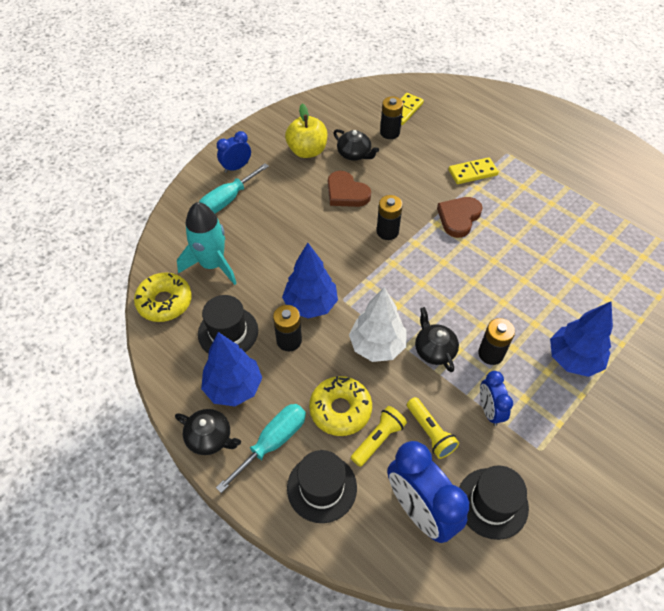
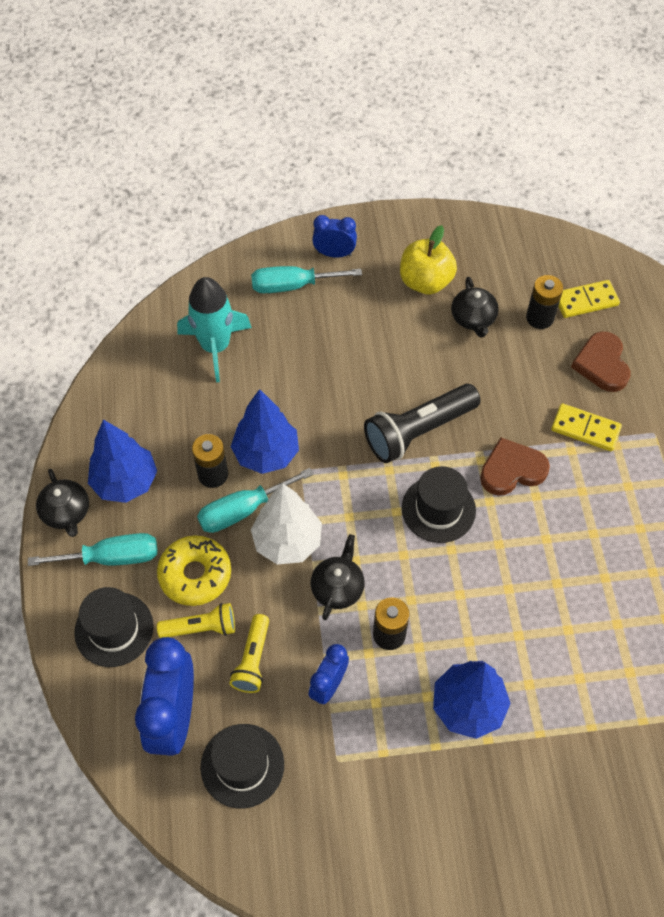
camera: 40 degrees right, 5 degrees up
yellow donut [134,273,192,322] -> none
black hat [198,295,258,354] -> black hat moved to [402,466,476,543]
brown heart [328,171,371,207] -> brown heart moved to [571,331,631,392]
black battery [377,195,403,240] -> black flashlight [364,384,480,463]
none -> turquoise screwdriver [197,468,314,533]

